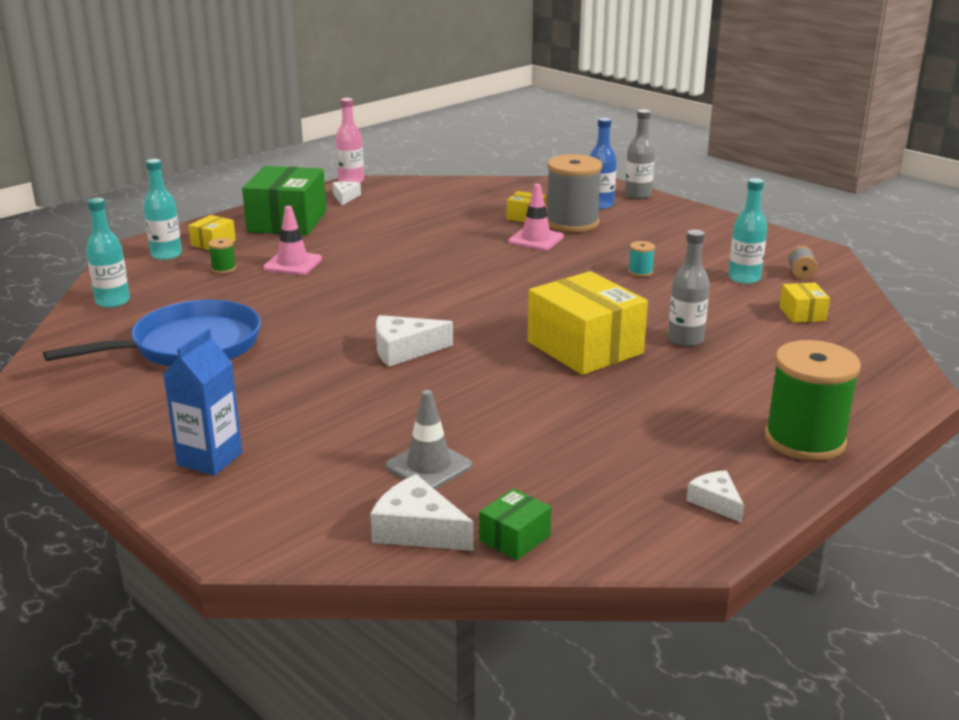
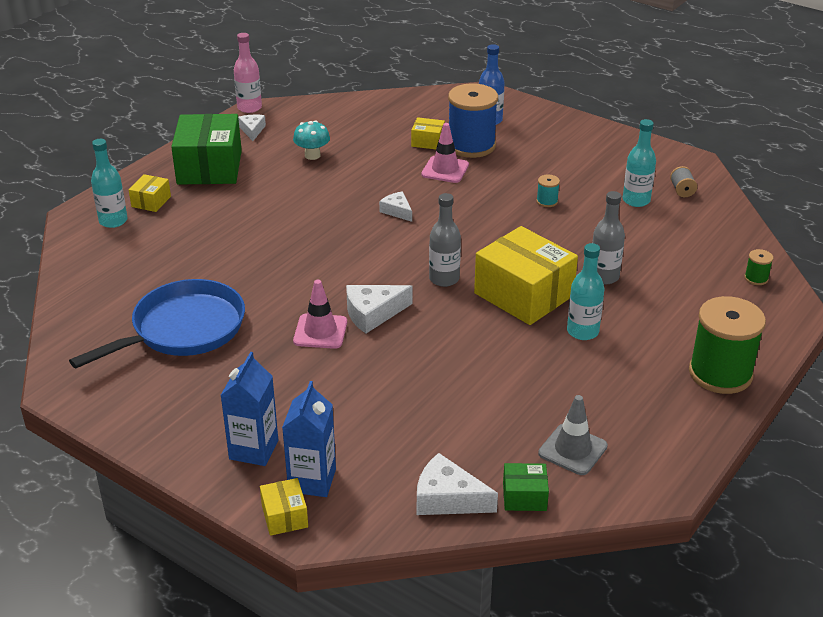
camera: 10 degrees left, 10 degrees up
turquoise bottle [86,198,130,308] -> turquoise bottle moved to [567,243,604,340]
green spool [208,238,236,274] -> green spool moved to [744,249,773,285]
pink traffic cone [263,206,322,275] -> pink traffic cone moved to [293,280,347,349]
grey traffic cone [386,390,472,489] -> grey traffic cone moved to [538,395,608,475]
green box [479,488,551,560] -> green box turned 60 degrees clockwise [503,463,549,511]
grey spool [547,154,602,232] -> blue spool [448,83,498,158]
grey bottle [625,109,655,199] -> grey bottle moved to [429,193,461,287]
white cheese [687,470,744,523] -> white cheese moved to [379,191,412,222]
yellow box [780,283,830,323] -> yellow box moved to [260,478,308,536]
none -> blue carton [282,381,336,497]
none -> turquoise mushroom [293,120,330,160]

